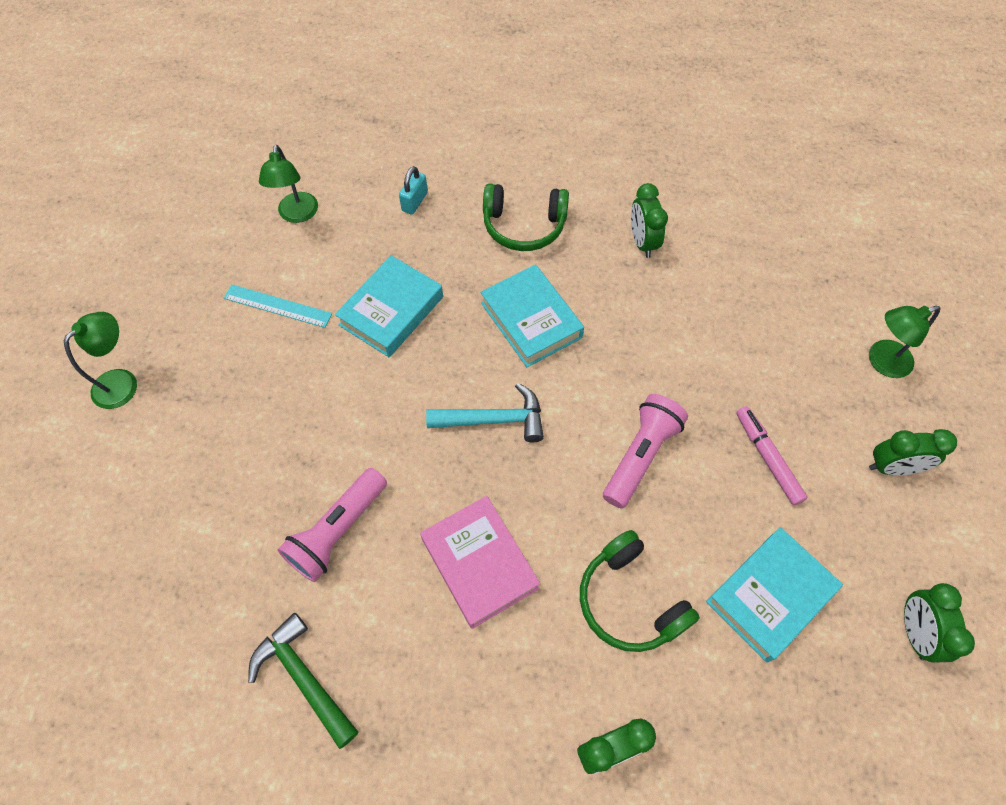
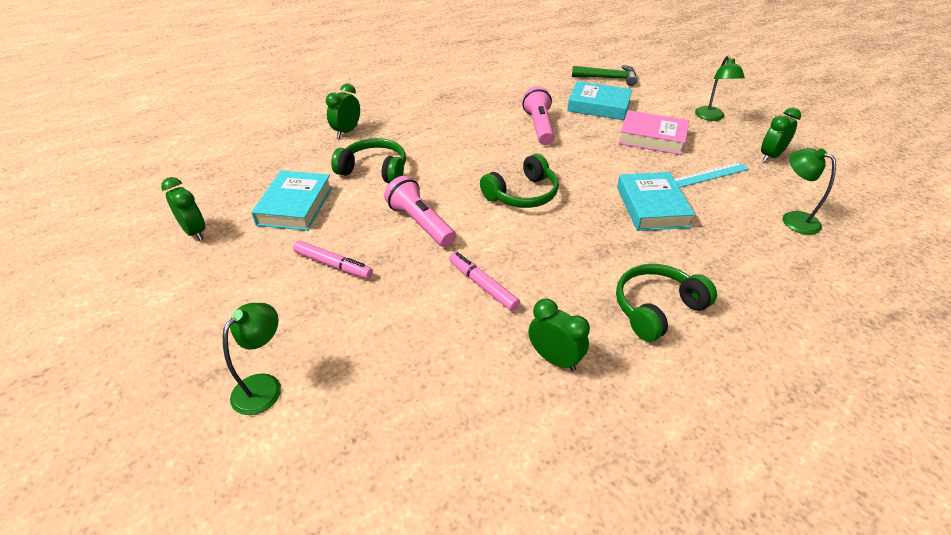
camera: 140 degrees right, 20 degrees down
green hammer [248,613,358,749] -> green hammer moved to [572,65,638,86]
turquoise padlock [399,166,428,214] -> none
pink book [420,496,540,629] -> pink book moved to [618,110,689,155]
turquoise hammer [426,383,544,442] -> green headphones [480,154,559,208]
turquoise book [481,265,584,367] -> turquoise book moved to [567,81,632,120]
pink flashlight [603,394,688,509] -> pink flashlight turned 150 degrees clockwise [384,176,456,247]
green clock [869,429,957,475] -> green clock moved to [761,107,801,162]
none -> pink marker [449,252,520,311]

